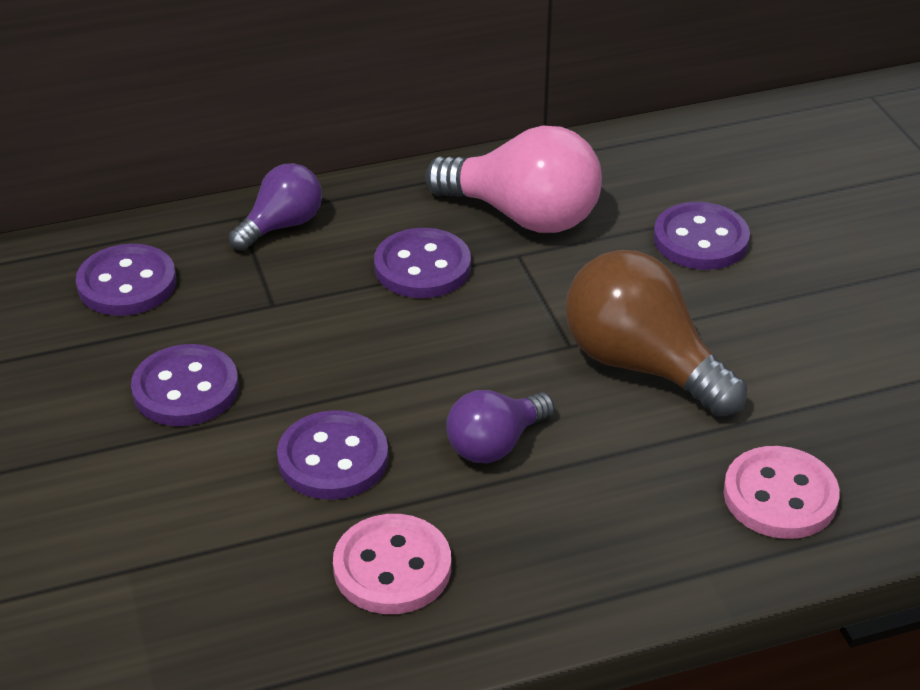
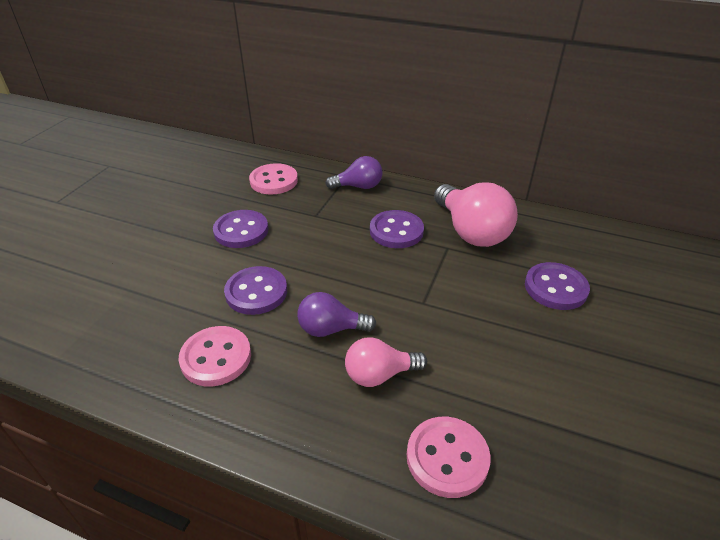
camera: 40 degrees right, 0 degrees up
purple button [76,244,176,316] -> pink button [249,163,298,195]
brown light bulb [566,250,747,417] -> none
none -> pink light bulb [345,337,427,387]

